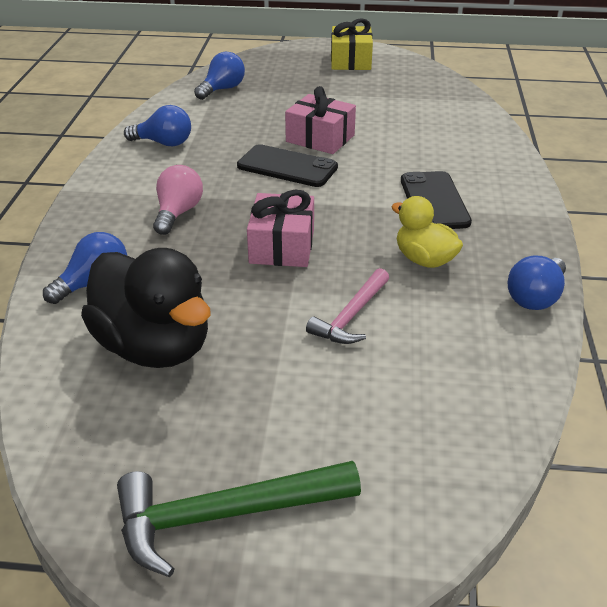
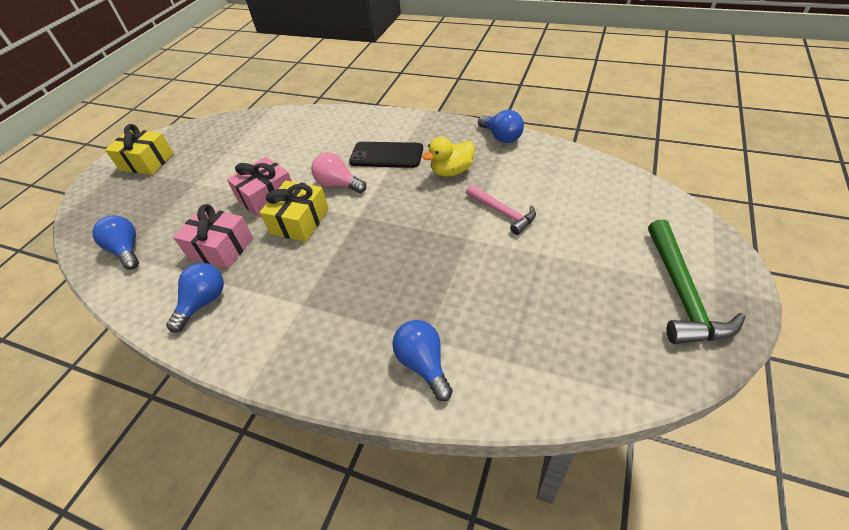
camera: 70 degrees left, 10 degrees up
black duck [81,248,210,368] -> none
pink light bulb [153,165,203,235] -> pink light bulb moved to [311,152,366,193]
black phone [237,144,338,187] -> yellow gift [260,181,329,242]
pink gift [247,190,314,267] -> pink gift moved to [173,204,253,269]

